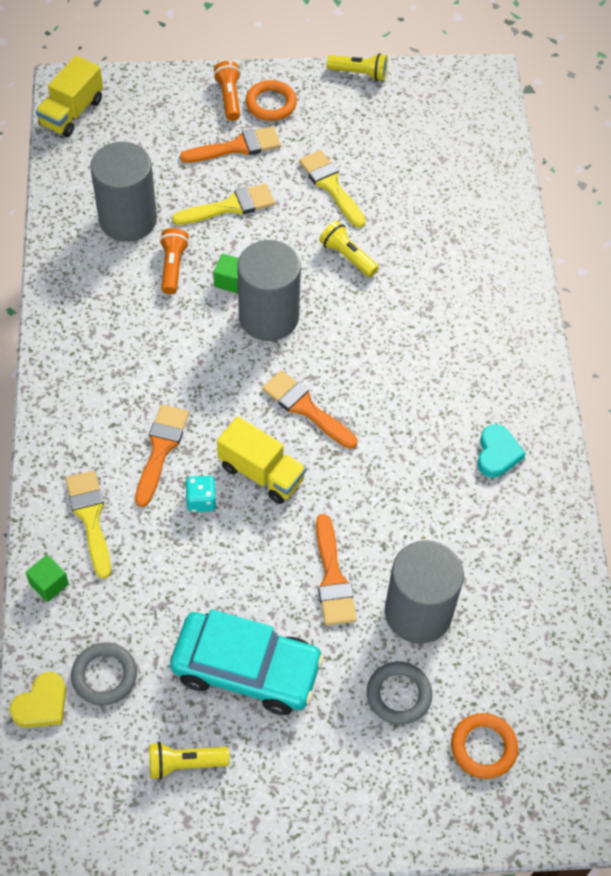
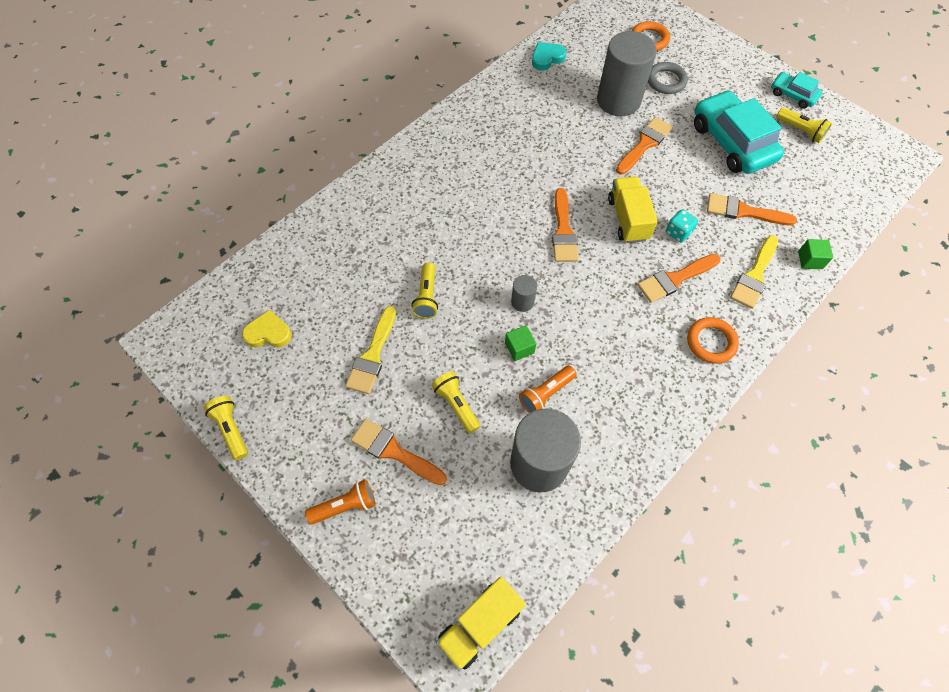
camera: 130 degrees left, 5 degrees up
yellow heart [9,672,66,728] -> yellow heart moved to [242,310,292,347]
yellow truck [36,56,103,137] -> yellow truck turned 150 degrees clockwise [436,576,526,671]
grey ring [71,642,137,705] -> none
yellow brush [172,184,275,225] -> yellow flashlight [431,371,480,433]
orange flashlight [213,61,241,121] -> orange flashlight turned 150 degrees counterclockwise [305,479,376,525]
grey cylinder [237,240,301,341] -> grey cylinder [511,275,537,312], size x0.45
orange ring [246,80,297,121] -> orange ring moved to [687,317,739,364]
turquoise heart [477,425,526,477] -> turquoise heart moved to [532,42,567,71]
none -> orange brush [707,193,797,225]
none -> turquoise car [771,72,822,109]

